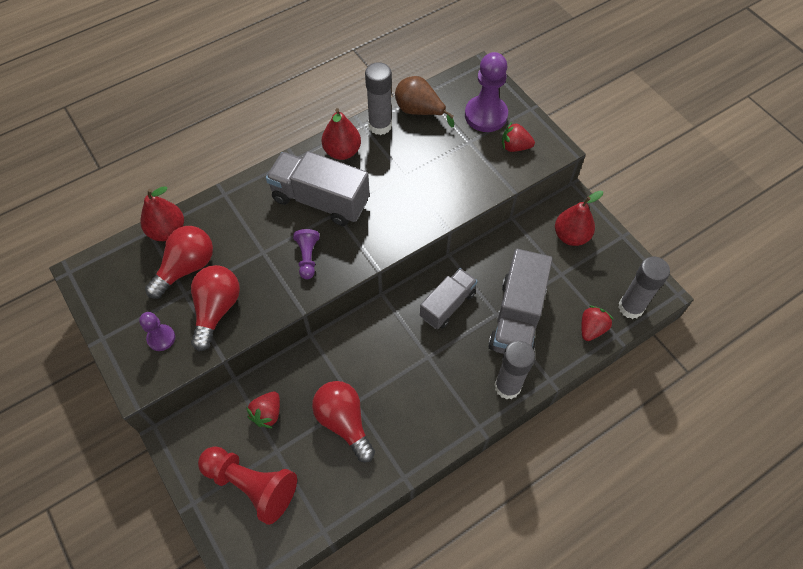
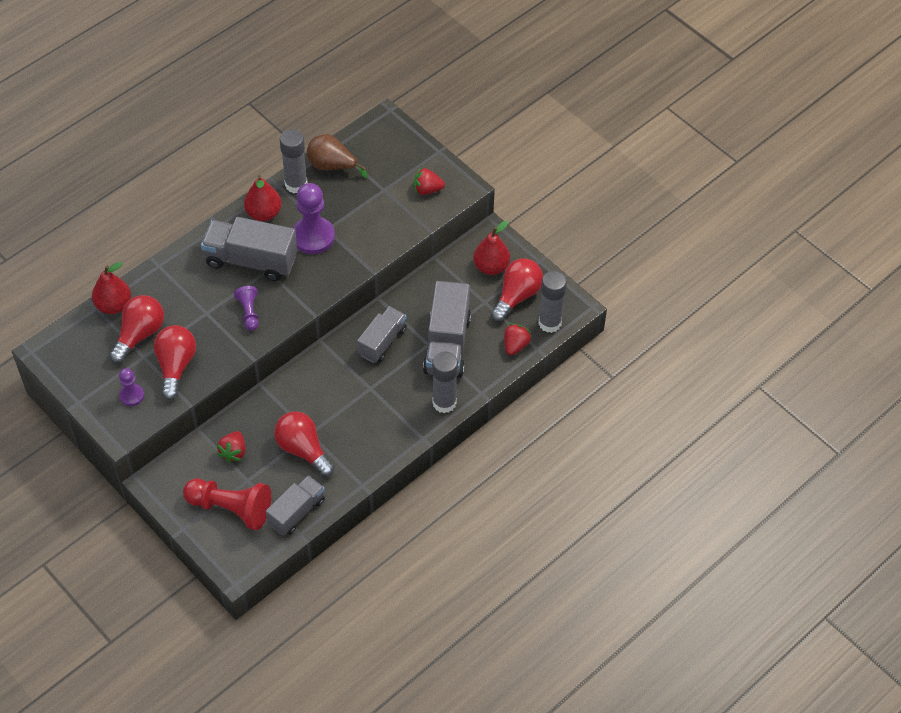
camera: 10 degrees left, 5 degrees down
purple pawn [465,52,508,132] -> purple pawn moved to [293,183,335,254]
none -> grey truck [266,475,325,535]
none -> red light bulb [491,258,543,322]

